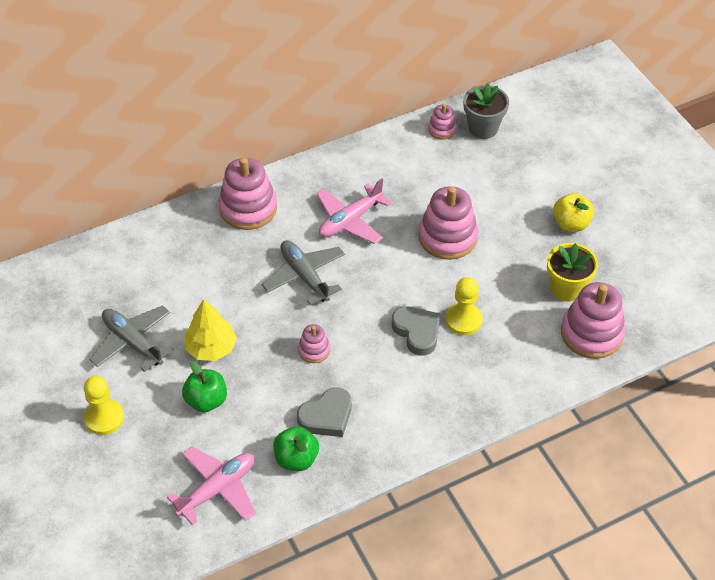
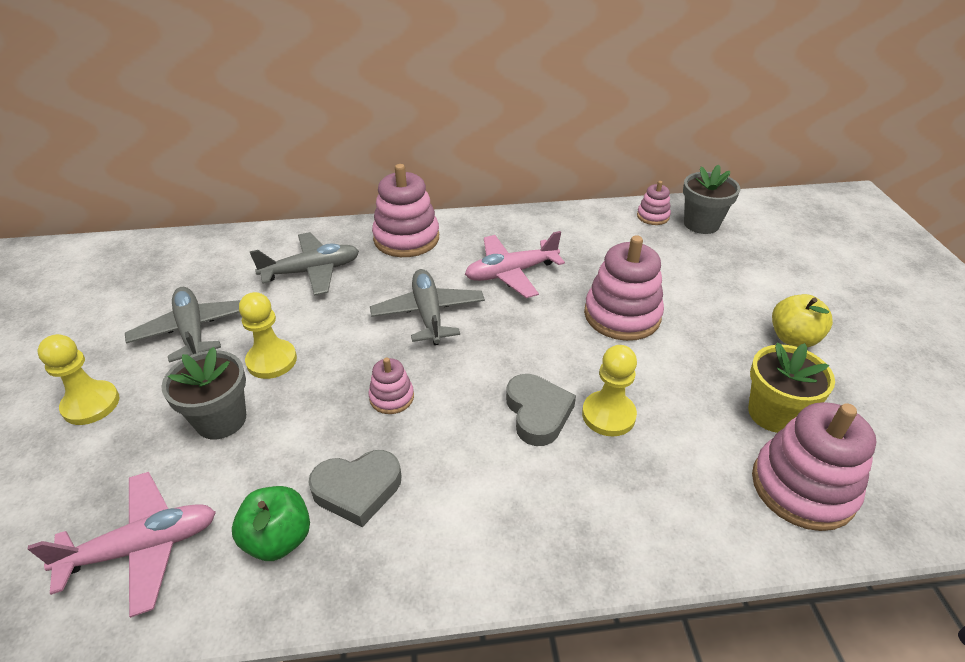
camera: 20 degrees right, 10 degrees down
green apple [182,361,227,412] -> grey flower pot [161,347,246,439]
yellow tree [185,299,237,361] -> yellow pawn [239,292,297,379]
none -> grey plane [250,232,359,296]

